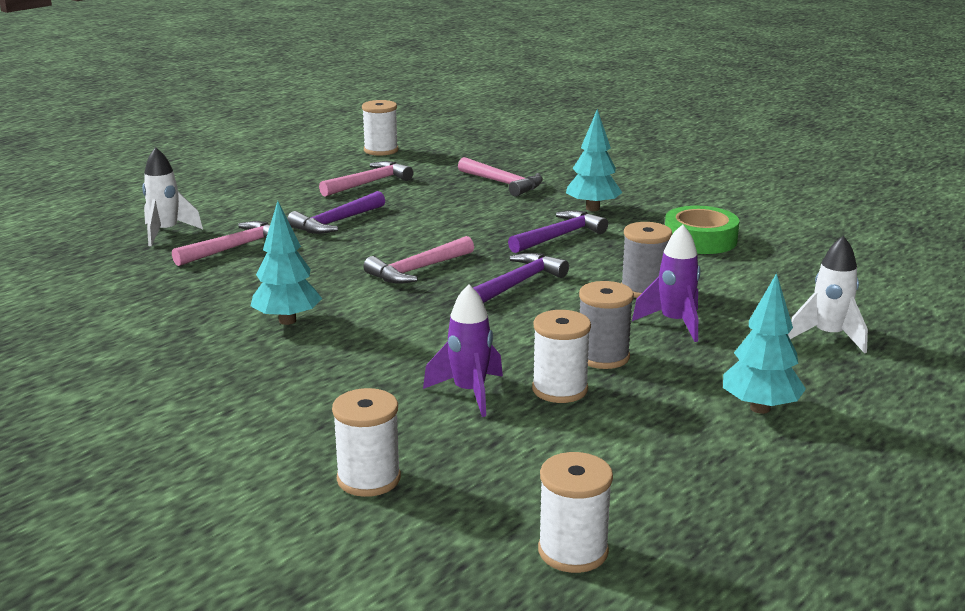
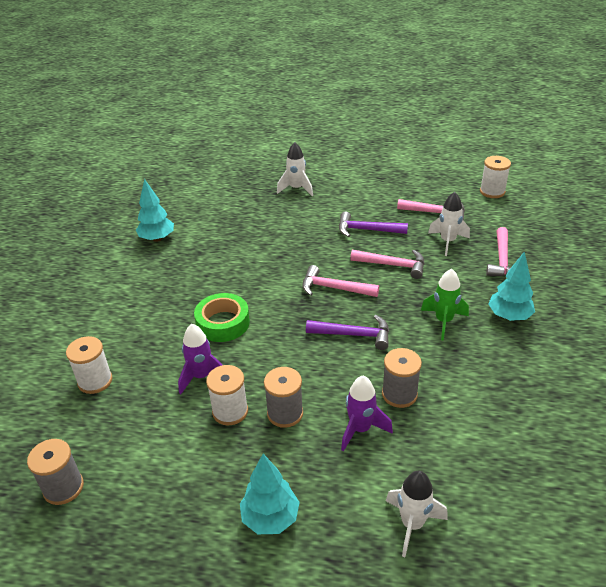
camera: 60 degrees right, 15 degrees up
pink hammer [172,221,270,266] -> pink hammer moved to [350,250,424,279]
turquoise tree [251,201,322,325] -> turquoise tree moved to [136,179,174,242]
purple hammer [508,210,608,253] -> green rocket [421,269,469,341]
white spool [538,452,613,573] -> grey spool [27,439,84,505]
green tape [665,206,739,254] -> green tape moved to [194,293,250,342]
none -> white rocket [428,192,470,256]

